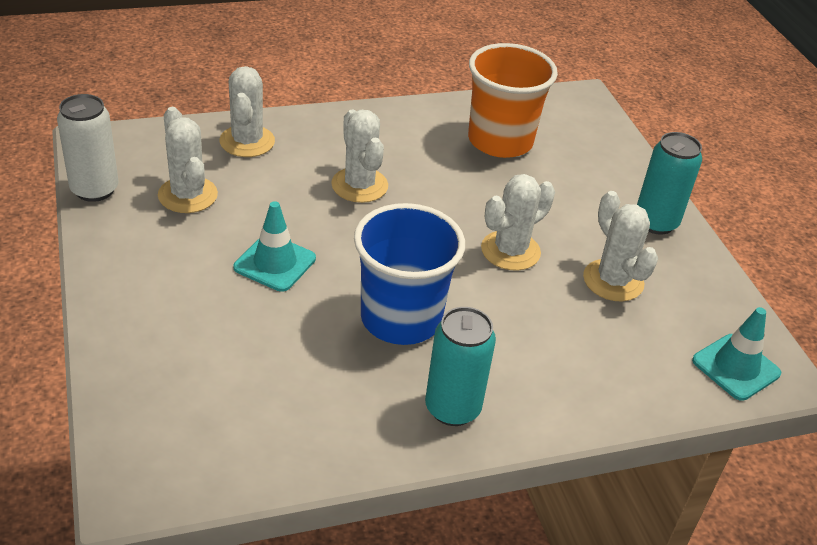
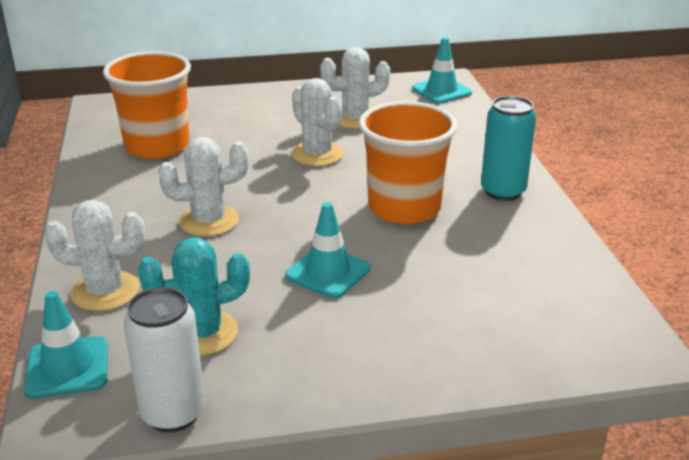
camera: 80 degrees left, 10 degrees down
white cactus [158,107,218,213] -> turquoise cactus [138,238,250,356]
blue cup [354,203,465,345] -> orange cup [359,101,458,224]
turquoise can [637,132,702,235] -> none
none -> turquoise traffic cone [24,291,108,399]

